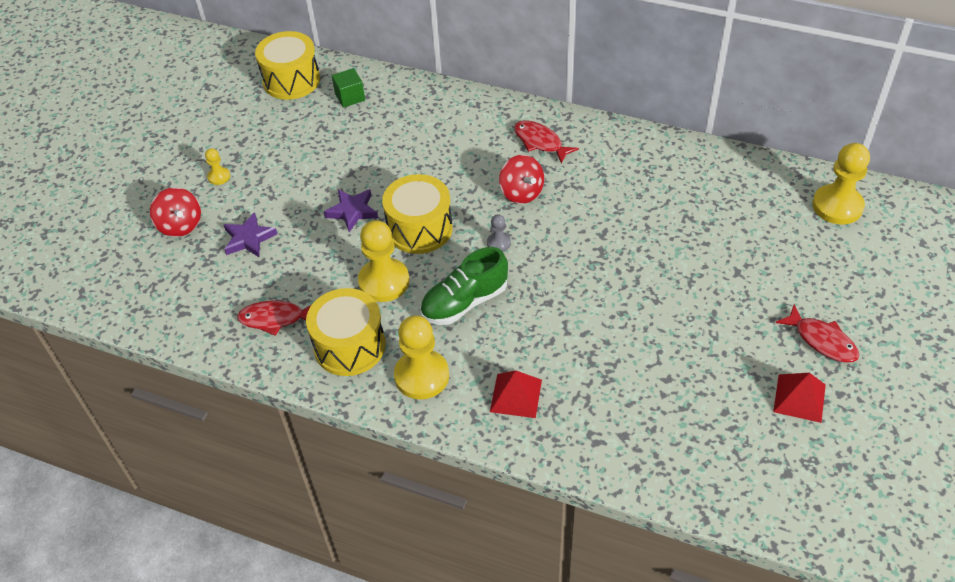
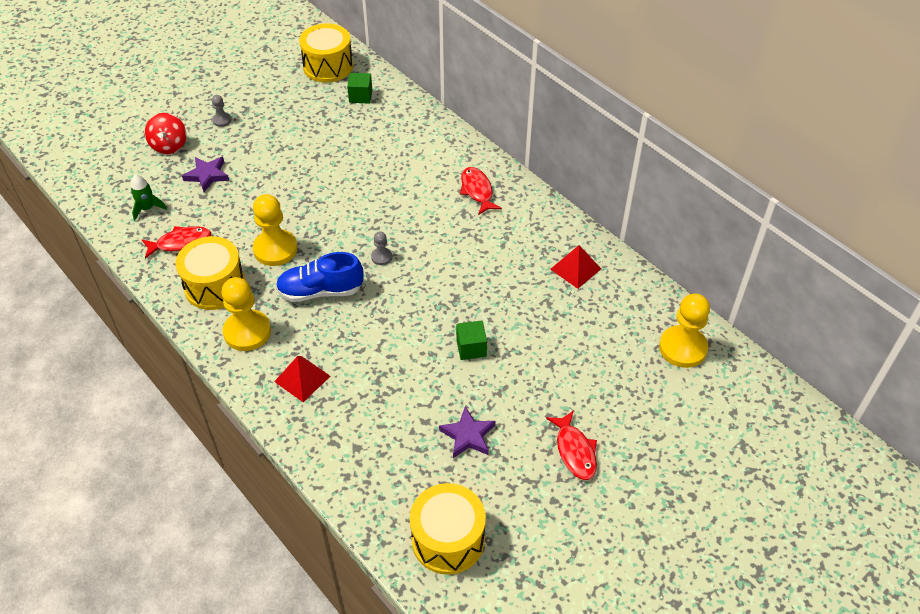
camera: 25 degrees right, 0 degrees up
yellow pawn [205,148,230,185] -> grey pawn [212,95,232,127]
red fish [237,301,311,336] -> red fish turned 135 degrees clockwise [142,226,211,259]
purple star [324,189,378,232] -> purple star moved to [439,406,495,458]
yellow drum [382,174,452,254] -> yellow drum moved to [410,483,486,575]
green shoe [420,247,508,325] -> blue shoe [276,252,364,302]
red spinning top [499,155,544,204] -> none
red pyramid [773,373,826,423] -> red pyramid moved to [550,245,601,289]
none -> green rocket [131,175,167,221]
none -> green cube [456,320,487,360]

